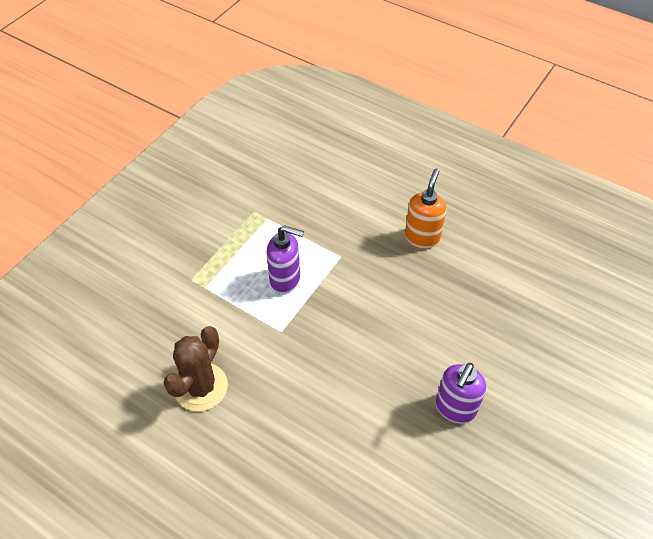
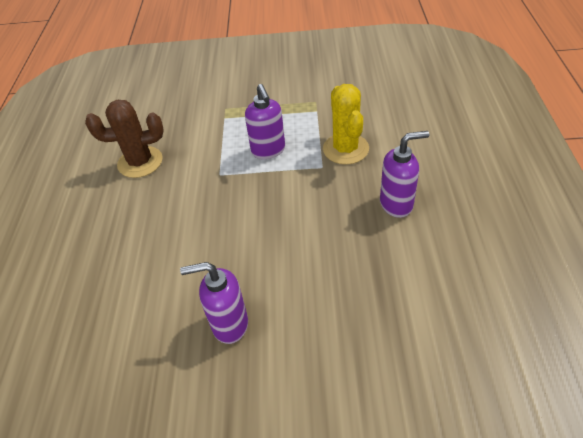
camera: 60 degrees right, 5 degrees down
orange soap dispenser [405,169,446,249] -> purple soap dispenser [380,131,429,218]
none -> yellow cactus [323,84,369,165]

